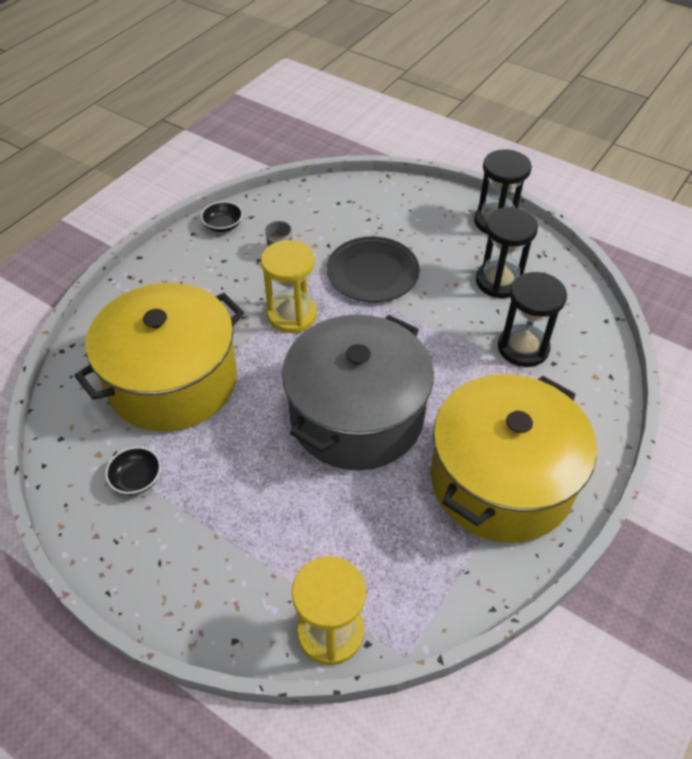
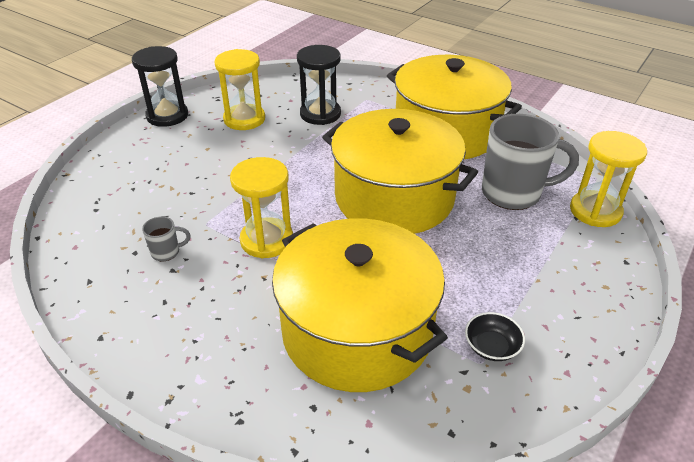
camera: 90 degrees left, 10 degrees down
black bowl [201,201,243,232] -> none
grey pot [282,314,434,470] -> yellow pot [322,109,478,234]
black plate [327,236,419,302] -> none
black hourglass [476,207,538,298] -> yellow hourglass [214,49,265,130]
none -> grey mug [482,114,579,210]

